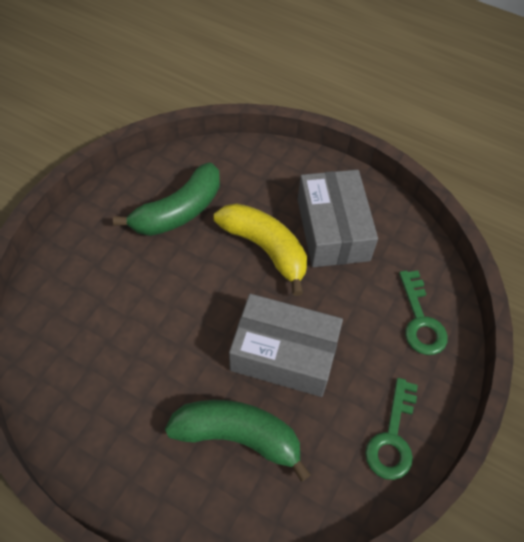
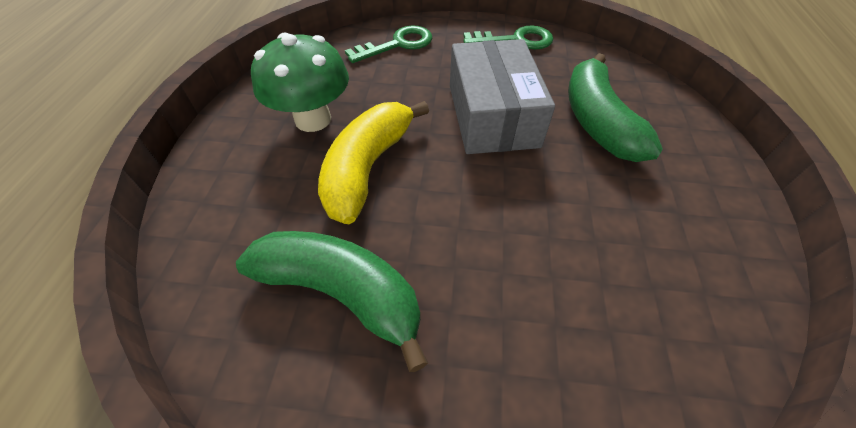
camera: 110 degrees left, 5 degrees down
grey box [298,170,378,267] -> green mushroom [251,32,349,132]

